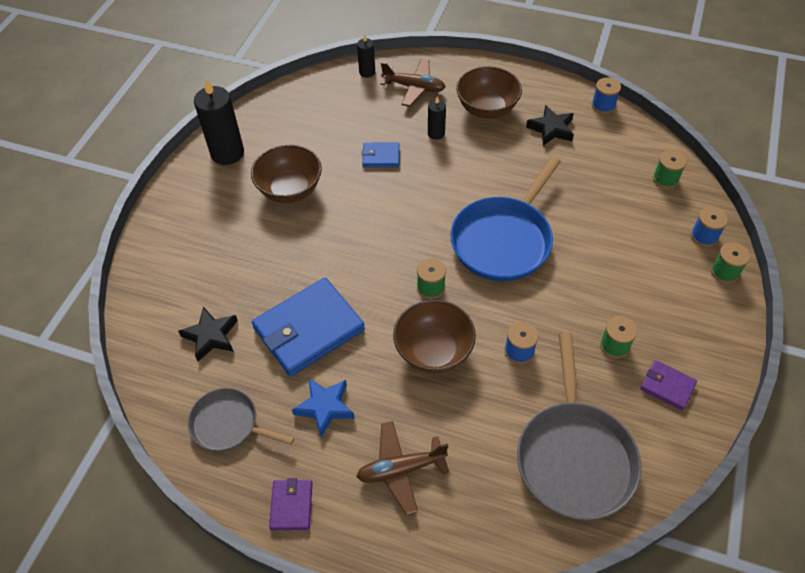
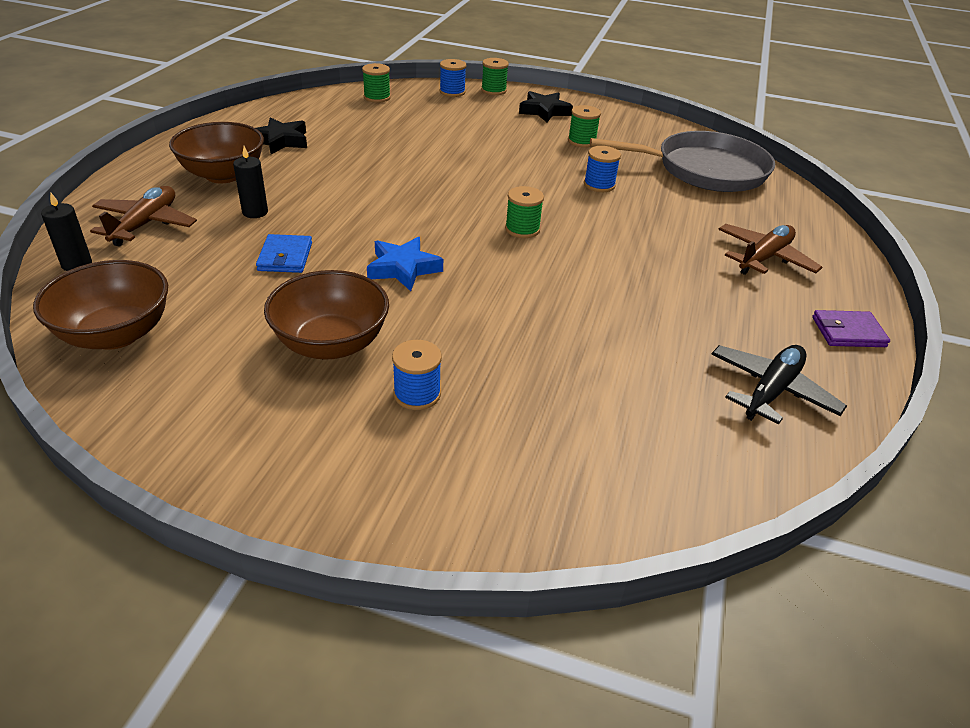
camera: 95 degrees left, 15 degrees down
black star [178,306,238,361] -> black star moved to [519,91,573,122]
grey pan [188,388,294,451] -> black plane [711,345,847,424]
black candle [194,79,244,165] -> none
blue wallet [252,278,365,377] -> none
blue star [292,378,355,437] -> blue star moved to [367,237,443,291]
brown plane [356,421,449,515] -> brown plane turned 120 degrees counterclockwise [718,224,822,275]
brown bowl [393,300,476,373] -> brown bowl moved to [33,260,168,350]
blue pan [450,156,561,281] -> none
blue spool [591,77,621,114] -> blue spool moved to [392,340,442,410]
purple wallet [640,360,697,410] -> none

